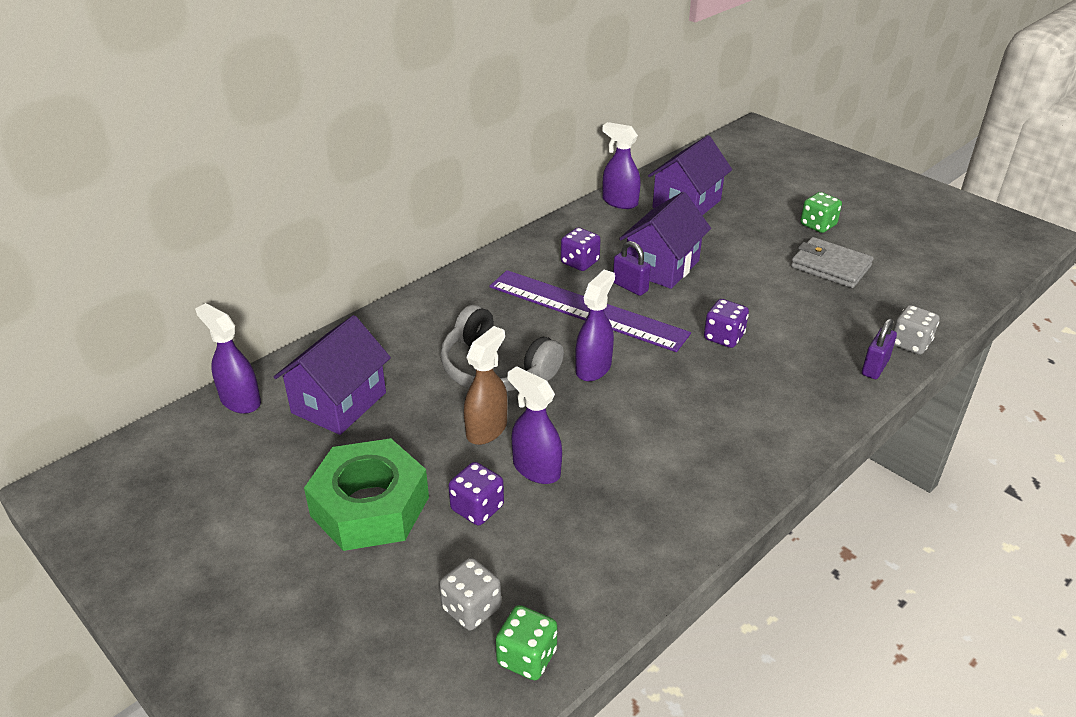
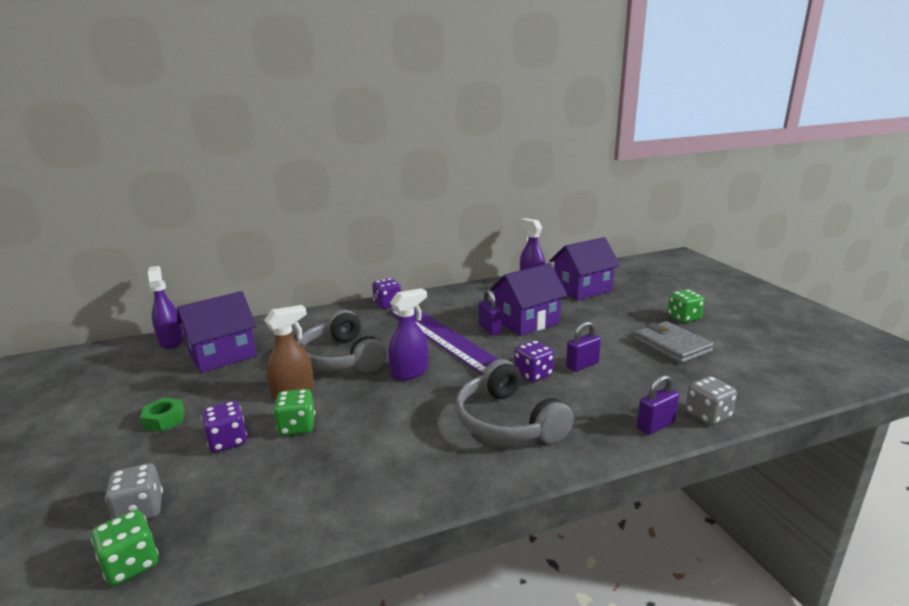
camera: 25 degrees right, 15 degrees down
green nut [304,438,429,551] -> green nut [140,398,185,432], size x0.43
purple spray bottle [507,366,562,484] -> green dice [273,389,315,436]
purple dice [561,228,601,271] -> purple dice moved to [372,278,401,309]
none -> grey headphones [455,359,574,443]
none -> purple padlock [566,321,601,372]

